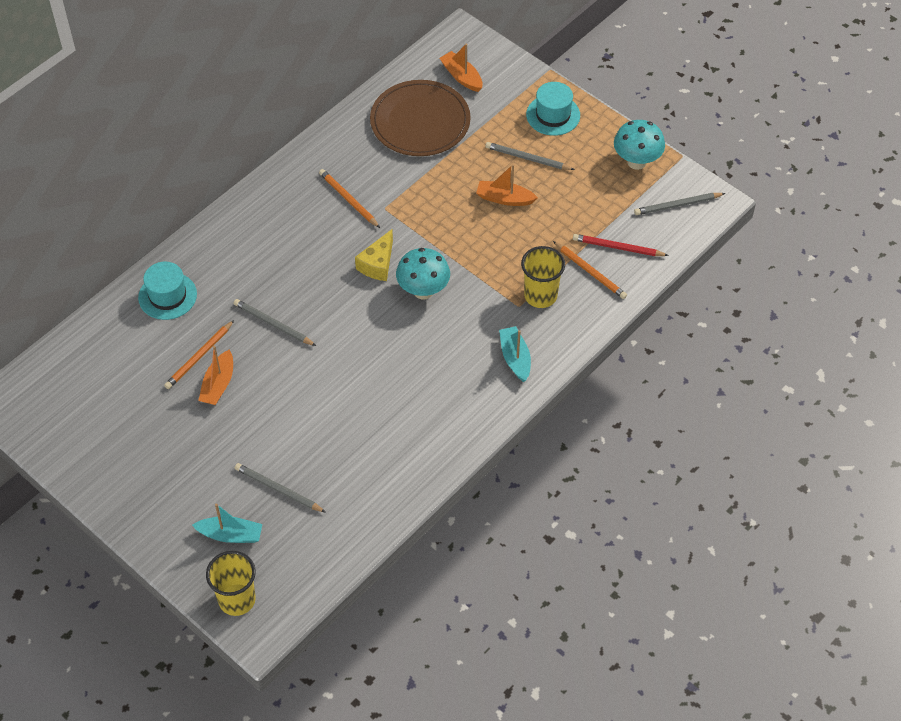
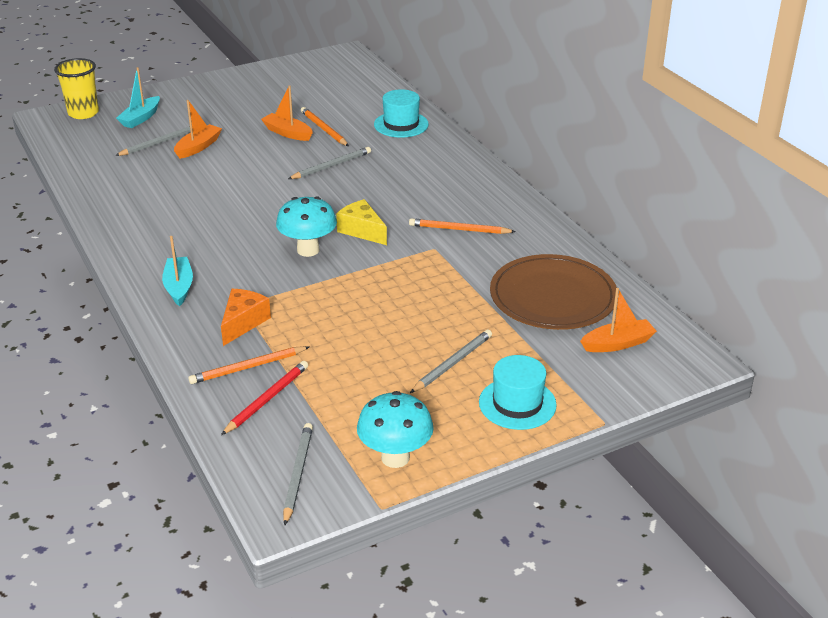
camera: 110 degrees right, 20 degrees down
orange pencil [319,169,380,228] -> orange pencil turned 150 degrees counterclockwise [409,218,516,234]
orange boat [476,164,538,206] -> orange boat moved to [174,100,222,159]
turquoise boat [499,326,531,382] -> turquoise boat turned 105 degrees counterclockwise [162,236,193,306]
yellow cup [521,246,565,308] -> orange cheese [221,289,271,346]

